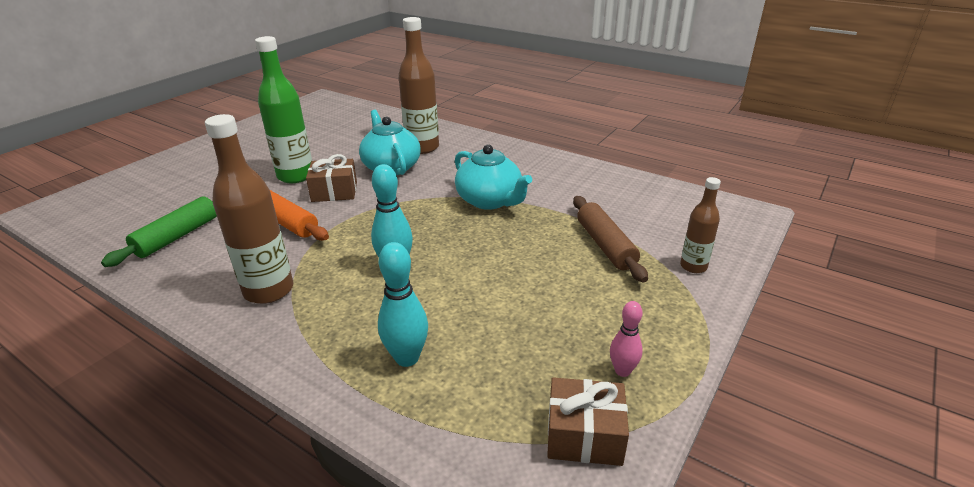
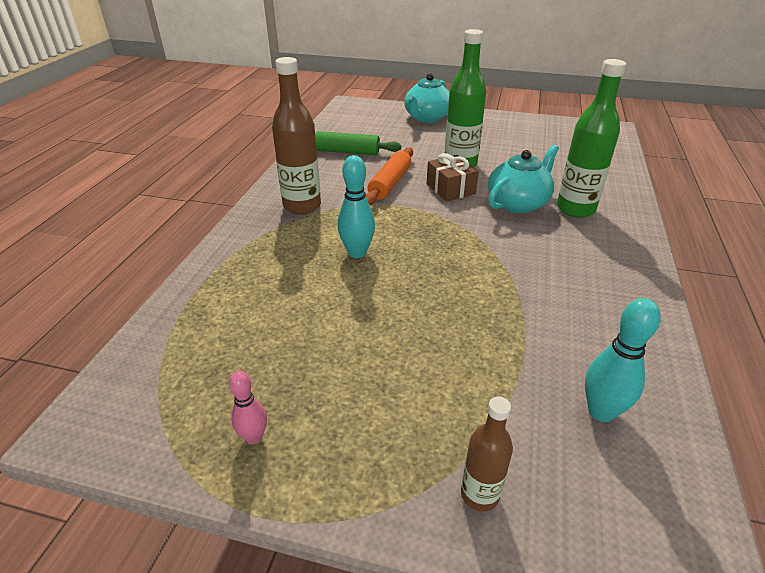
camera: 70 degrees right, 5 degrees up
turquoise bowling pin [378,242,428,367] -> turquoise bowling pin moved to [585,298,661,422]
brown bottle [398,17,439,154] -> green bottle [557,59,626,218]
turquoise teapot [455,144,532,210] -> turquoise teapot moved to [404,73,449,123]
brown gift [547,377,629,466] -> none
brown rolling pin [573,196,648,282] -> none

